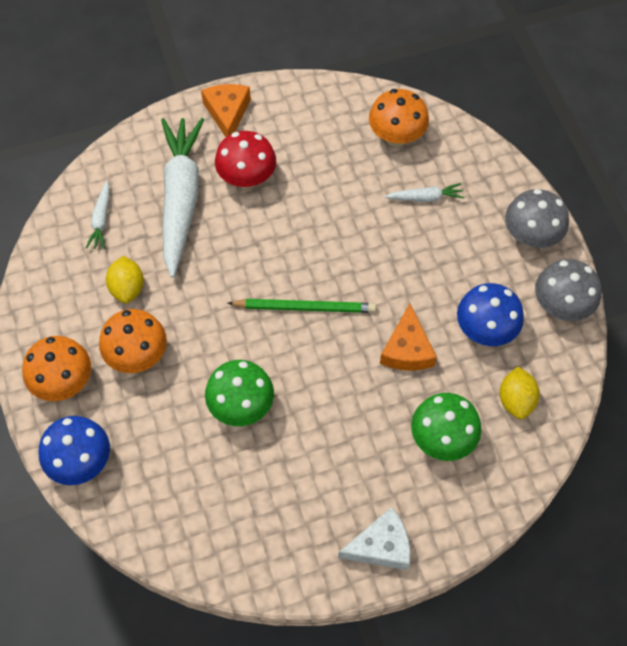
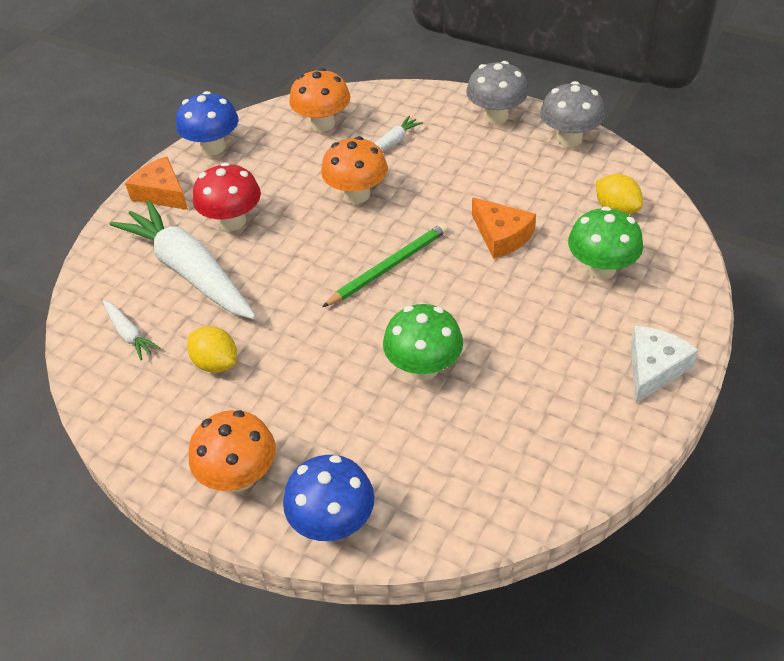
camera: 40 degrees left, 15 degrees down
orange mushroom [99,309,167,373] -> orange mushroom moved to [321,136,388,204]
blue mushroom [457,283,524,346] -> blue mushroom moved to [176,91,238,155]

